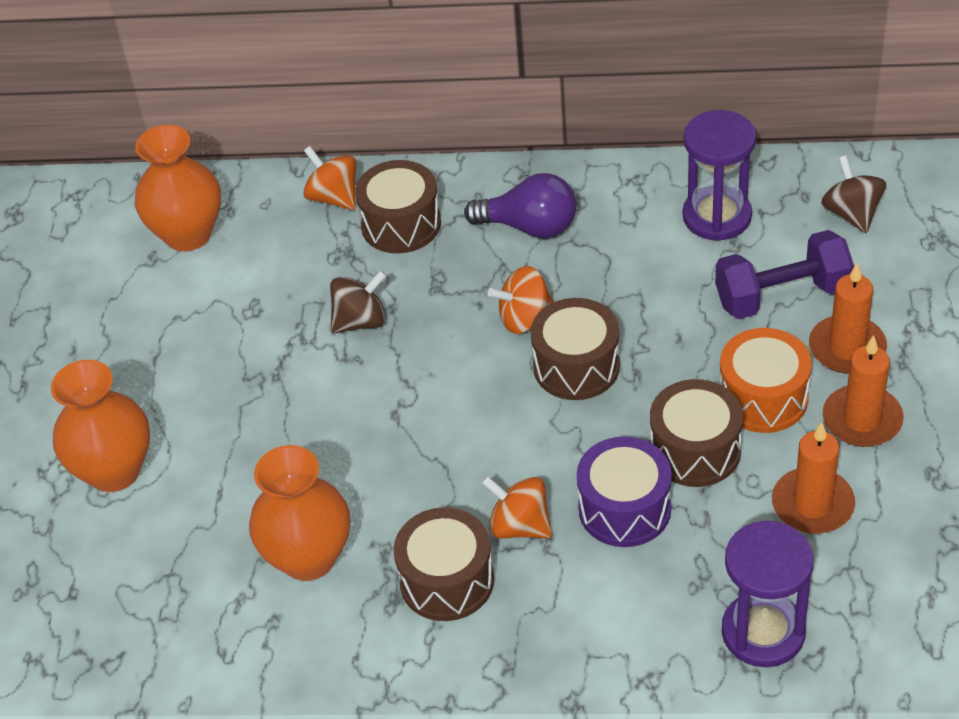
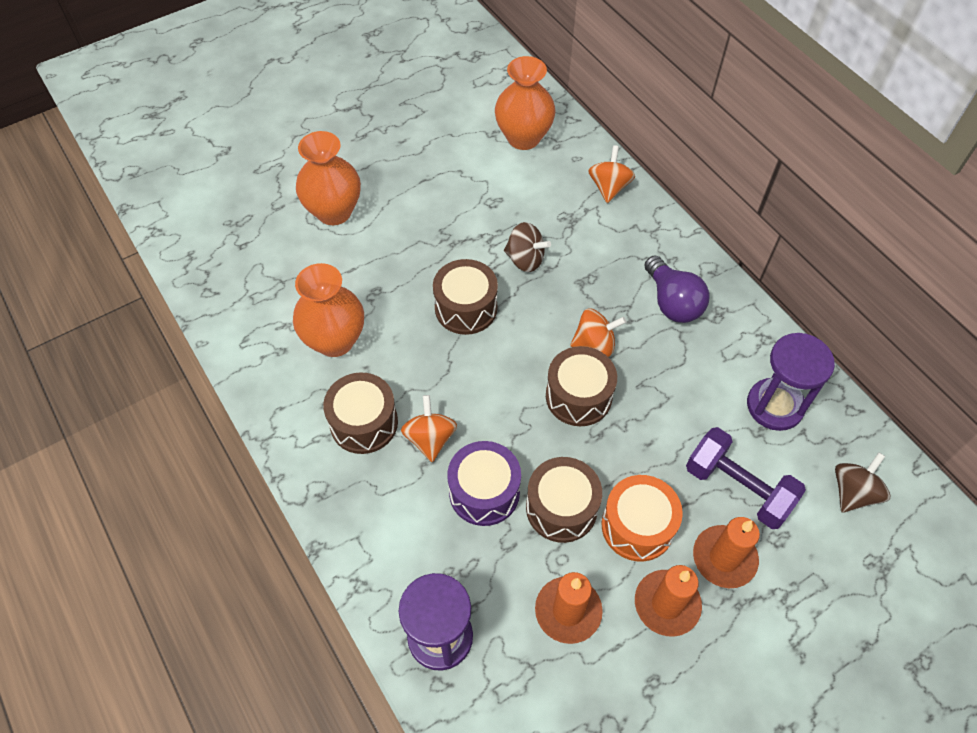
camera: 50 degrees right, 10 degrees up
brown drum [355,160,441,254] -> brown drum moved to [433,259,498,335]
orange spinning top [488,266,554,334] -> orange spinning top turned 135 degrees clockwise [570,308,626,357]

